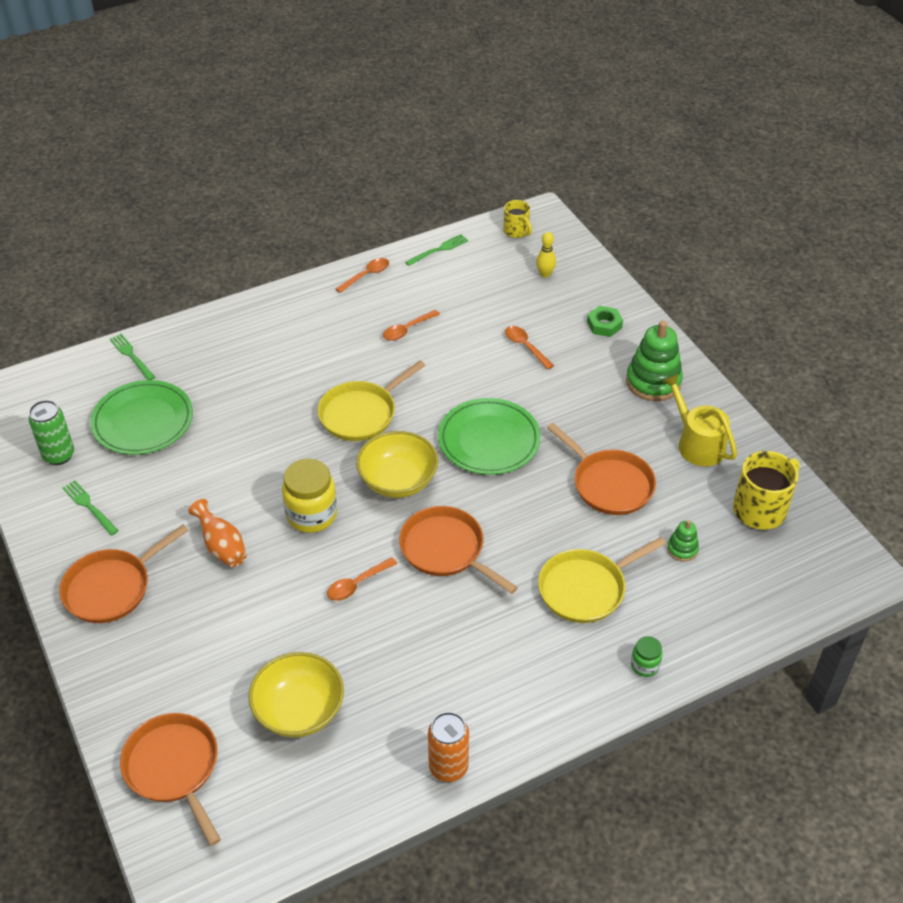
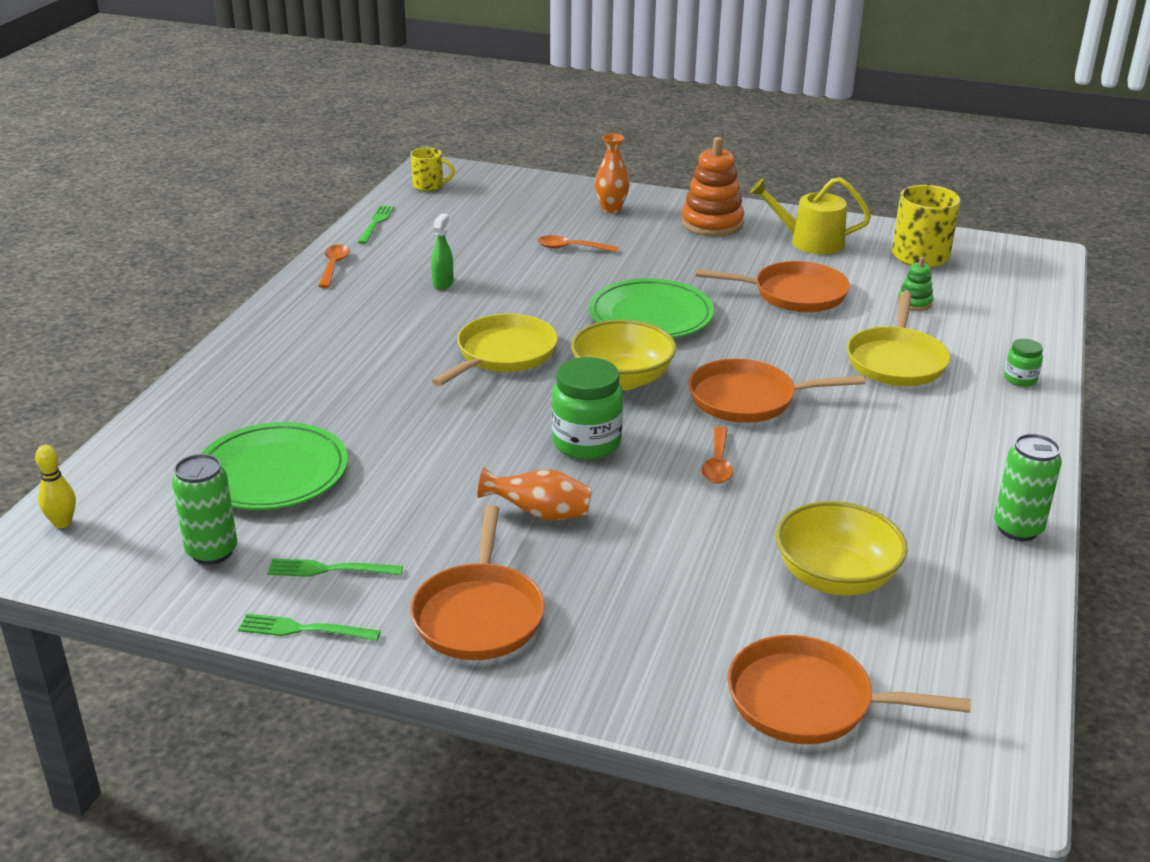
camera: 45 degrees left, 15 degrees down
green fork [110,334,155,380] -> green fork moved to [238,614,381,641]
yellow jar [282,459,337,533] -> green jar [552,357,623,459]
yellow pan [318,361,425,441] -> yellow pan turned 150 degrees counterclockwise [432,314,558,386]
orange spoon [383,310,440,341] -> green spray bottle [431,213,454,290]
orange can [428,712,469,782] -> green can [994,434,1062,541]
yellow bowling pin [536,232,556,278] -> yellow bowling pin moved to [35,445,76,528]
green nut [587,306,623,337] -> orange vase [595,133,630,213]
green stacking toy [626,321,683,401] -> orange stacking toy [681,137,744,237]

